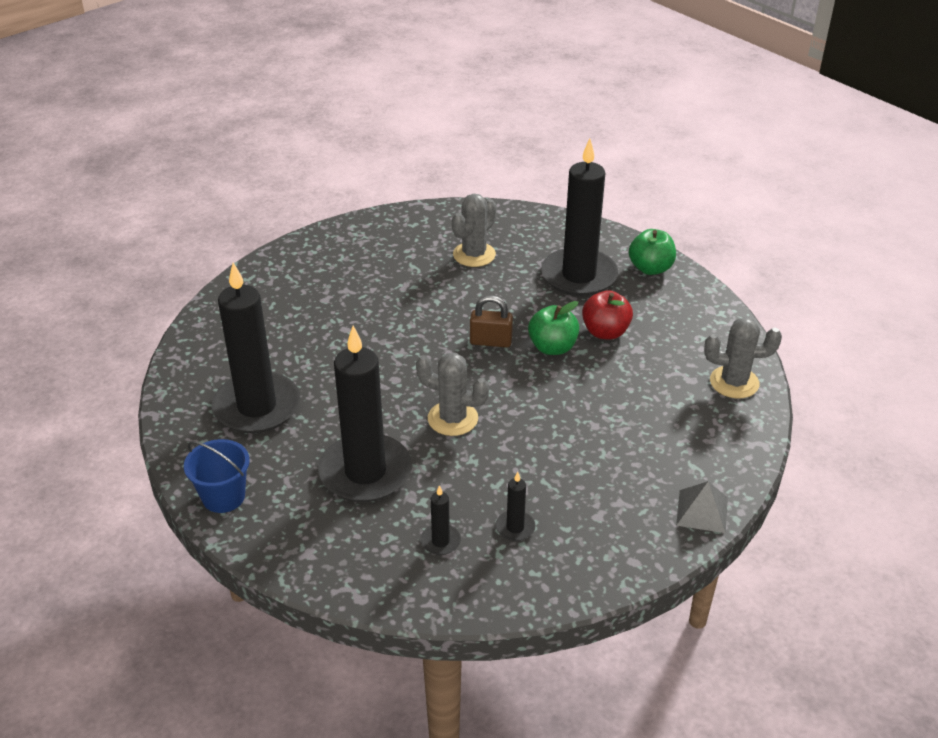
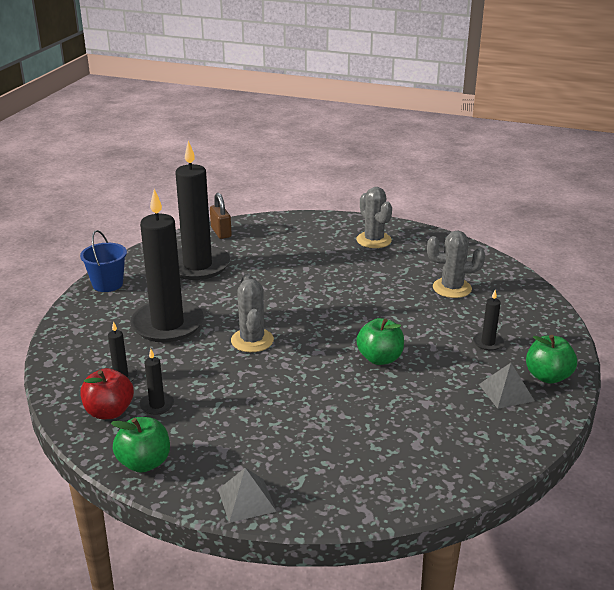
camera: 60 degrees right, 10 degrees down
brown padlock [470,295,513,347] -> brown padlock moved to [210,193,232,239]
black candle [541,139,618,296] -> black candle [473,290,504,351], size x0.41
red apple [582,290,633,340] -> red apple moved to [80,368,134,419]
grey cactus [704,317,782,399] -> grey cactus moved to [356,187,392,248]
none -> green apple [111,417,170,473]
none -> grey pyramid [479,363,535,409]

